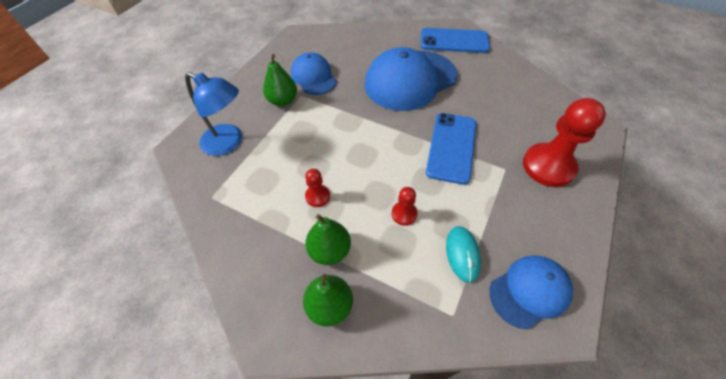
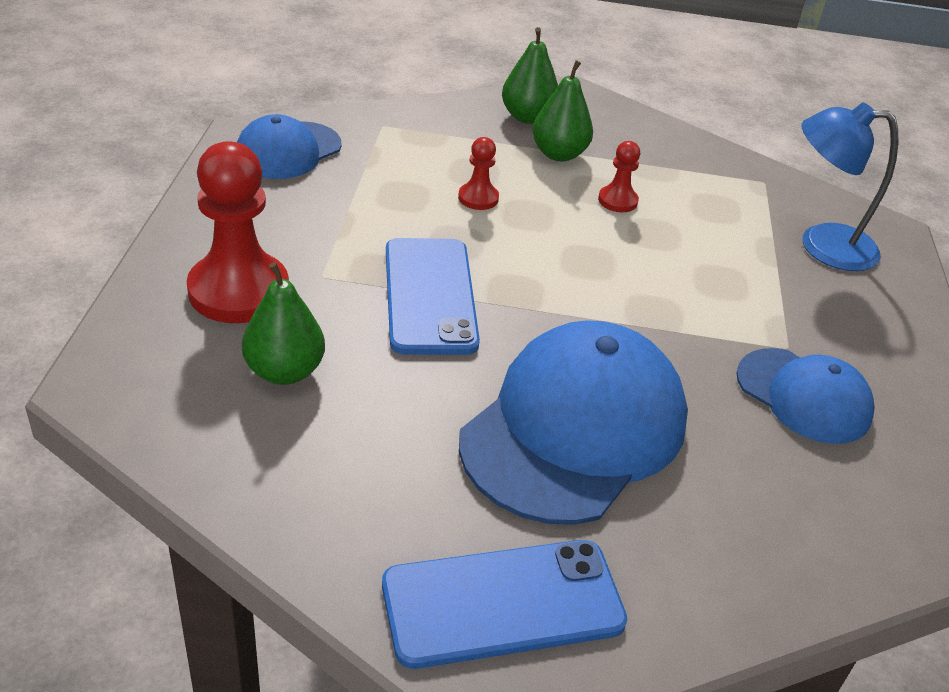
camera: 155 degrees right, 15 degrees down
green pear [263,54,297,106] -> green pear moved to [242,262,325,385]
turquoise mouse [446,226,481,283] -> none

